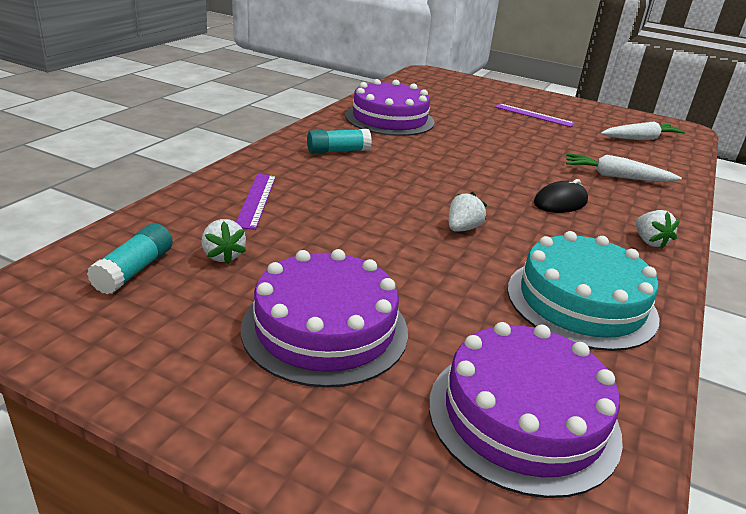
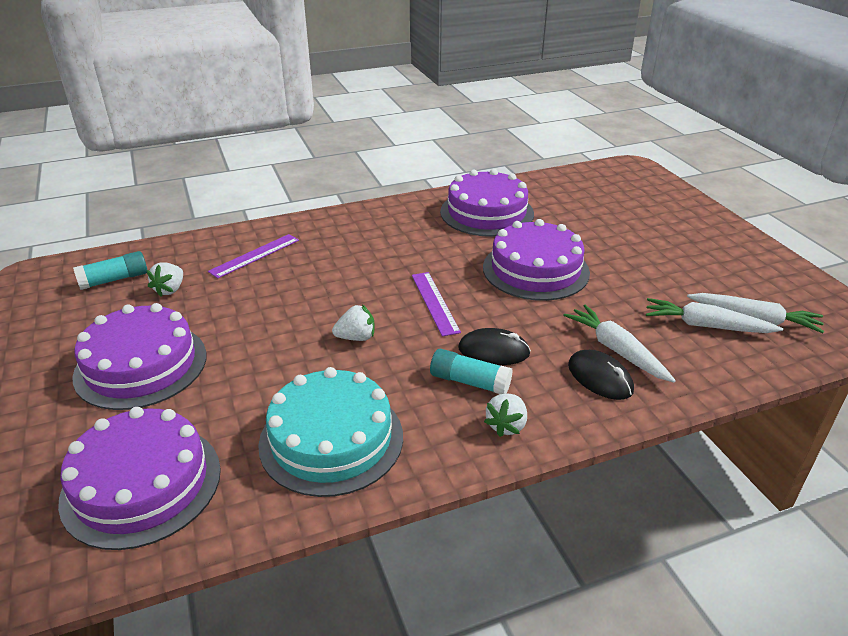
camera: 45 degrees right, 5 degrees up
turquoise glue stick [307,129,372,154] -> turquoise glue stick moved to [430,349,513,394]
purple ruler [495,103,575,127] -> purple ruler moved to [412,272,461,336]
none -> purple cake [483,219,590,301]
none -> black mouse [568,350,634,400]
none -> white carrot [646,298,783,333]

